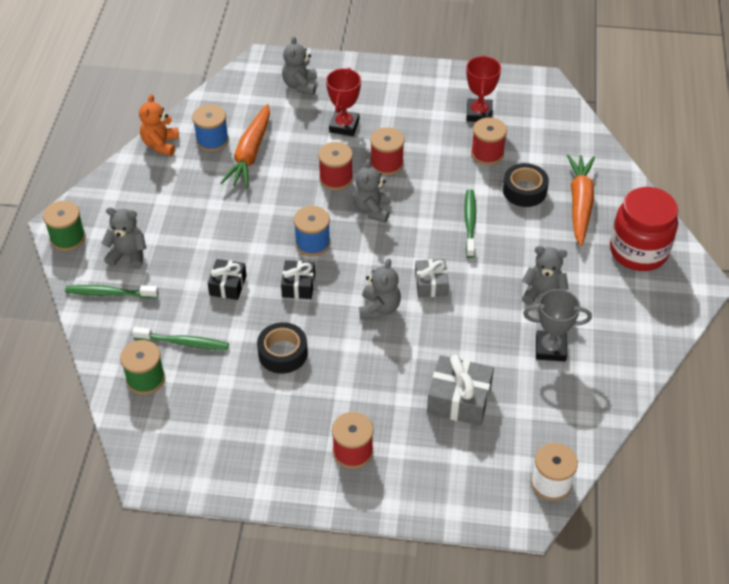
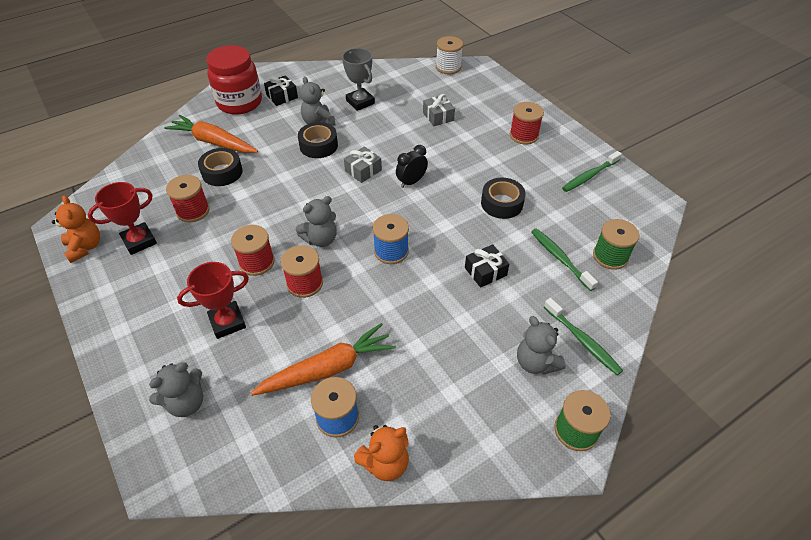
camera: 130 degrees left, 0 degrees up
black gift [281,260,315,299] -> black gift moved to [264,75,298,106]
grey teddy bear [359,258,401,319] -> black clock [396,145,428,188]
grey gift [427,355,494,426] -> grey gift [423,94,455,126], size x0.64
green toothbrush [464,189,476,258] -> green toothbrush moved to [562,151,622,192]
orange carrot [567,154,595,246] -> orange carrot turned 60 degrees clockwise [164,115,258,153]
none -> orange teddy bear [52,195,100,263]
none -> black tape [298,122,338,158]

